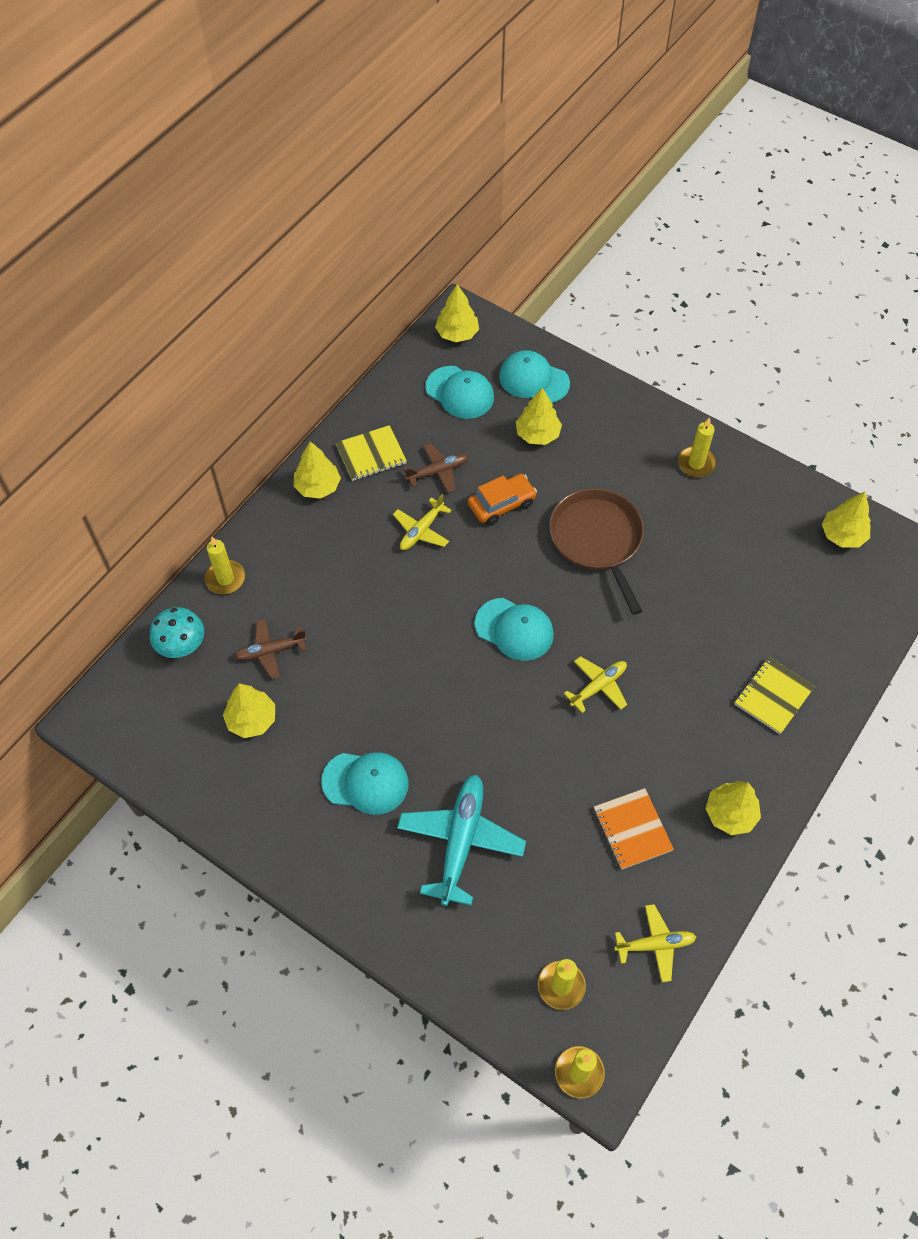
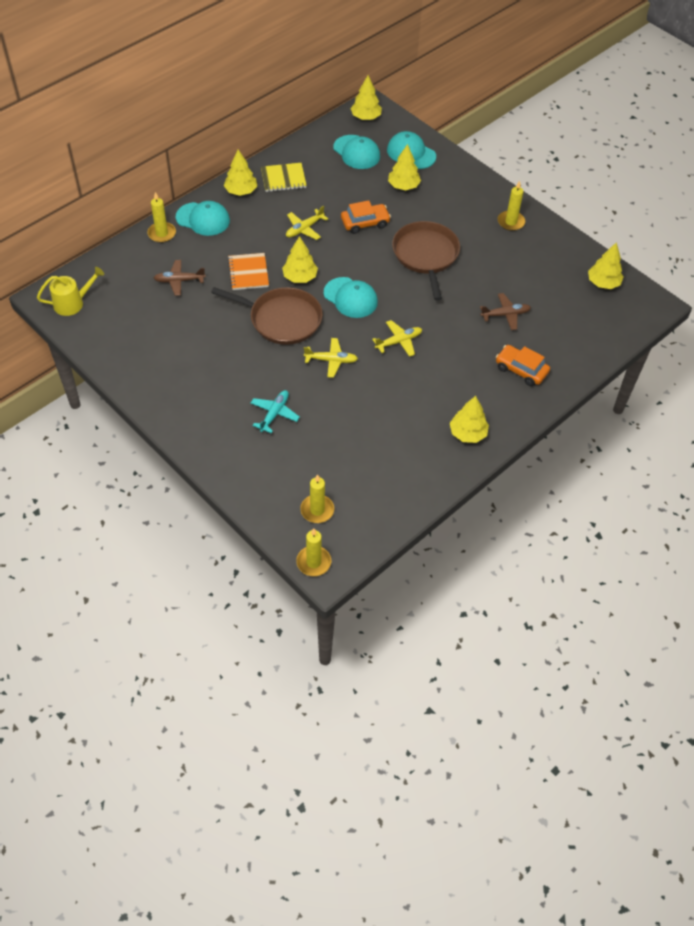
camera: 10 degrees right, 5 degrees down
turquoise mushroom [150,607,204,658] -> none
yellow tree [223,683,275,738] -> yellow tree moved to [282,236,318,283]
turquoise cap [321,752,409,815] -> turquoise cap moved to [176,201,230,236]
turquoise plane [397,775,526,906] -> turquoise plane [251,390,300,433], size x0.58
brown plane [403,443,468,493] -> brown plane moved to [480,293,531,330]
orange notebook [594,788,674,870] -> orange notebook moved to [227,253,269,290]
yellow plane [614,904,696,982] -> yellow plane moved to [304,338,358,378]
yellow notebook [735,657,815,734] -> orange car [496,345,550,386]
none -> yellow watering can [37,267,104,316]
none -> brown pan [211,287,323,345]

